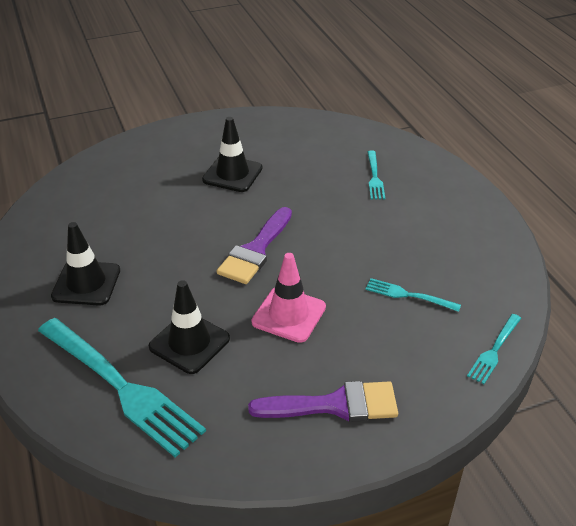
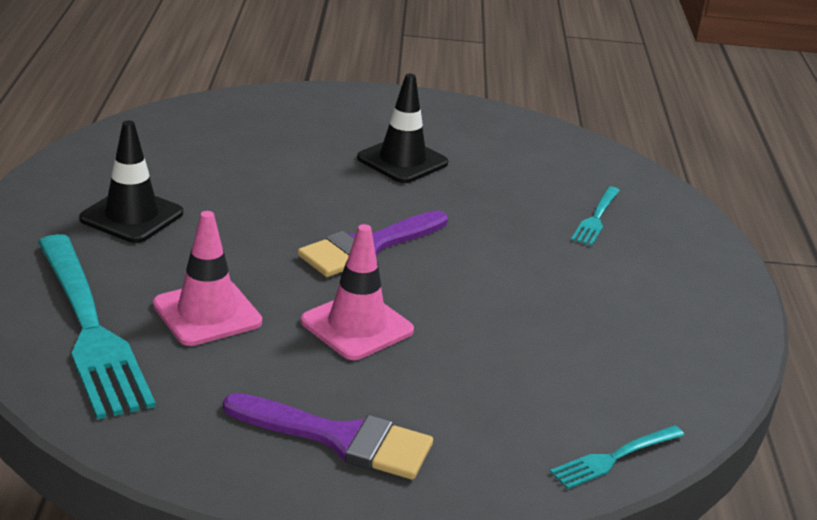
camera: 20 degrees right, 10 degrees down
black traffic cone [149,280,230,374] -> pink traffic cone [153,211,262,346]
turquoise fork [365,278,461,312] -> none

